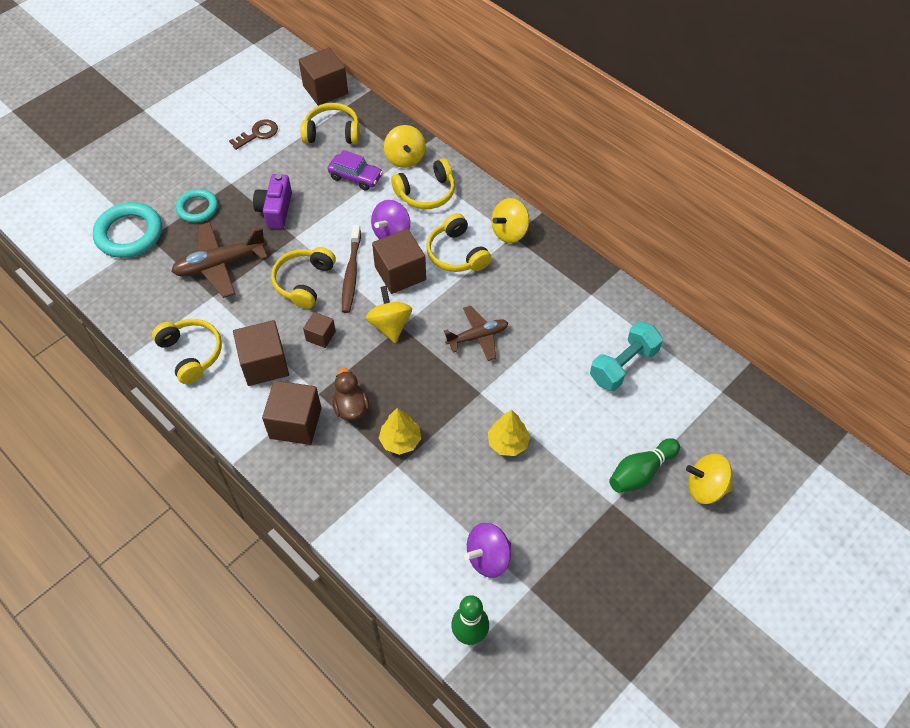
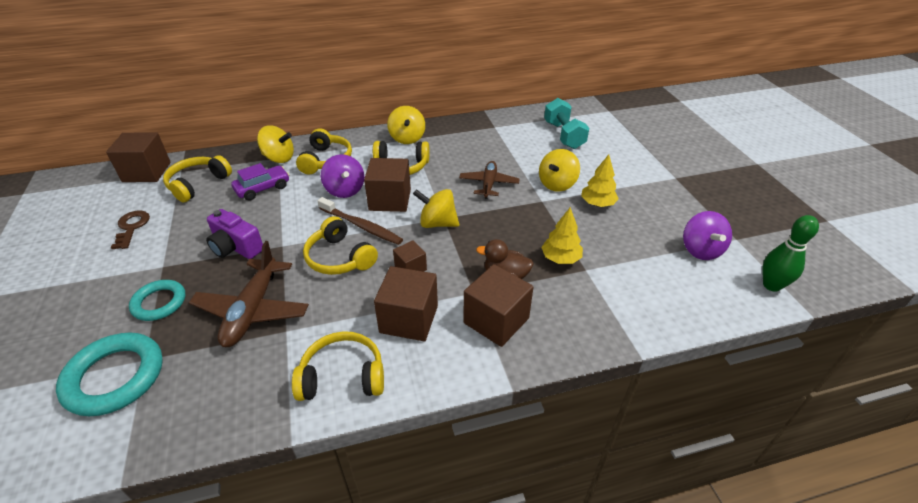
camera: 60 degrees left, 15 degrees down
green bowling pin [609,438,680,493] -> none
yellow spinning top [686,454,733,504] -> yellow spinning top moved to [539,149,580,192]

